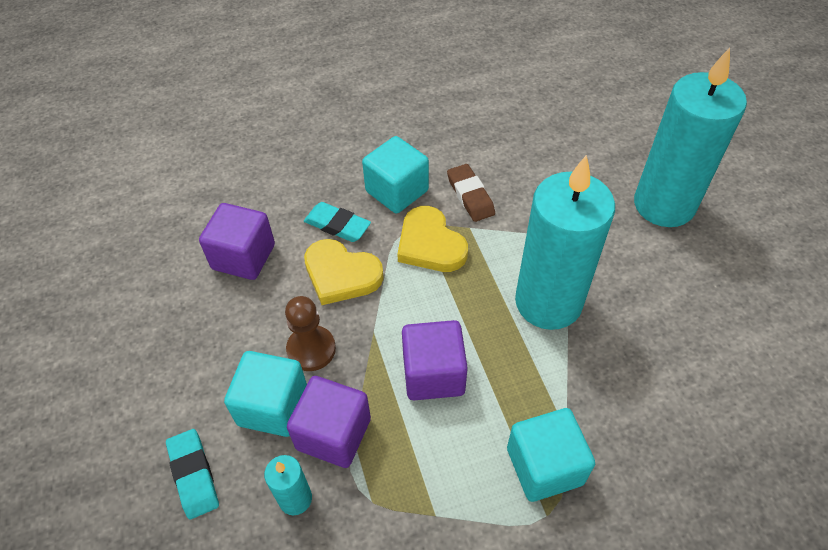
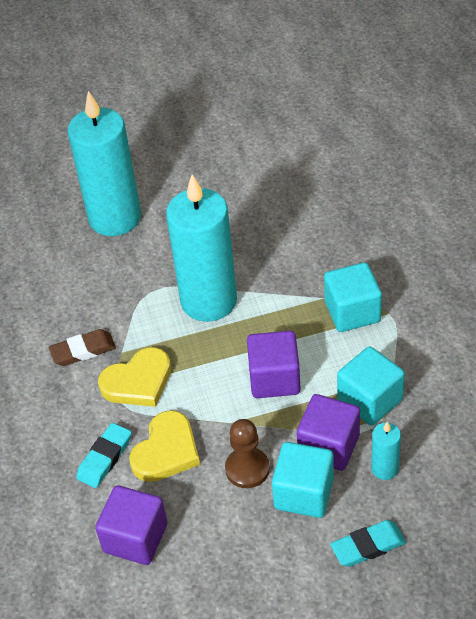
camera: 85 degrees left, 5 degrees down
turquoise cube [362,136,429,213] -> turquoise cube moved to [337,346,405,425]

